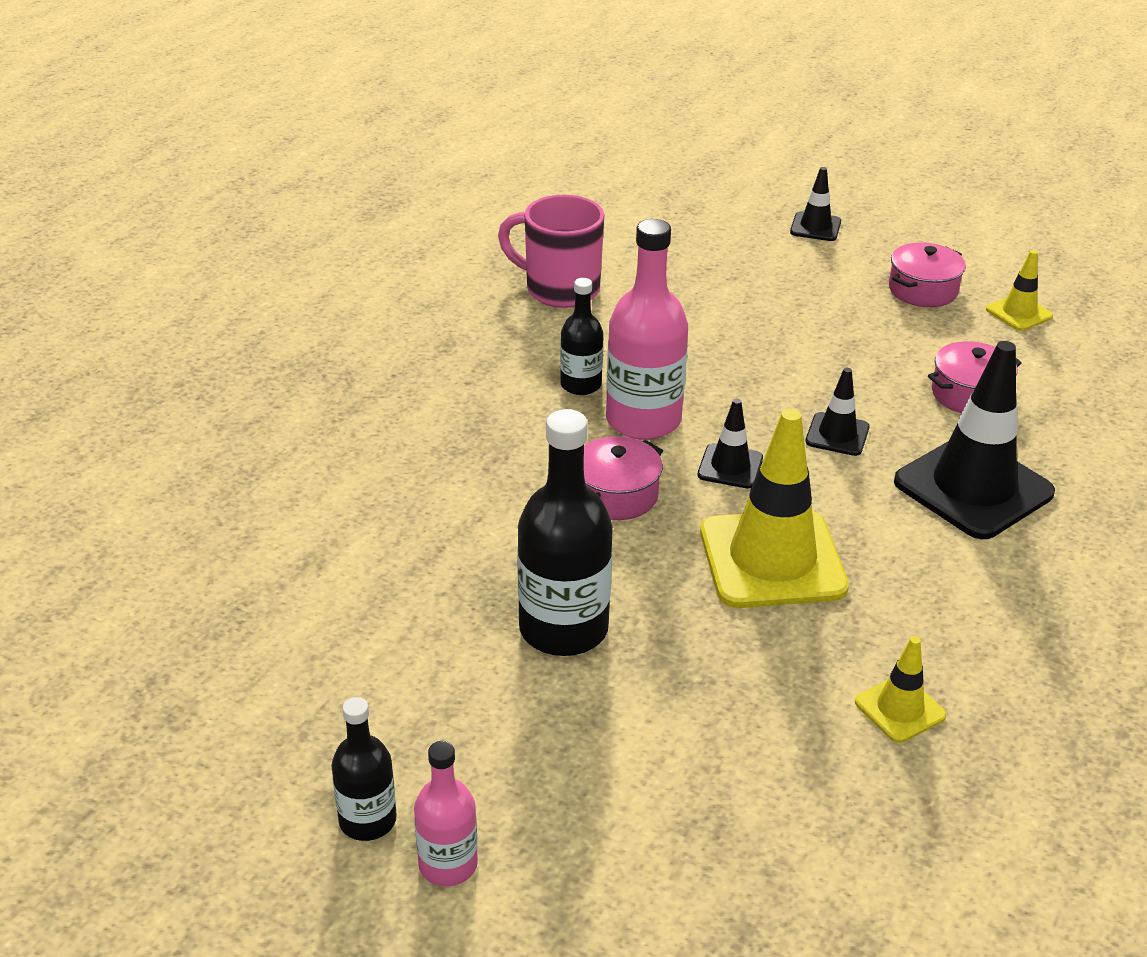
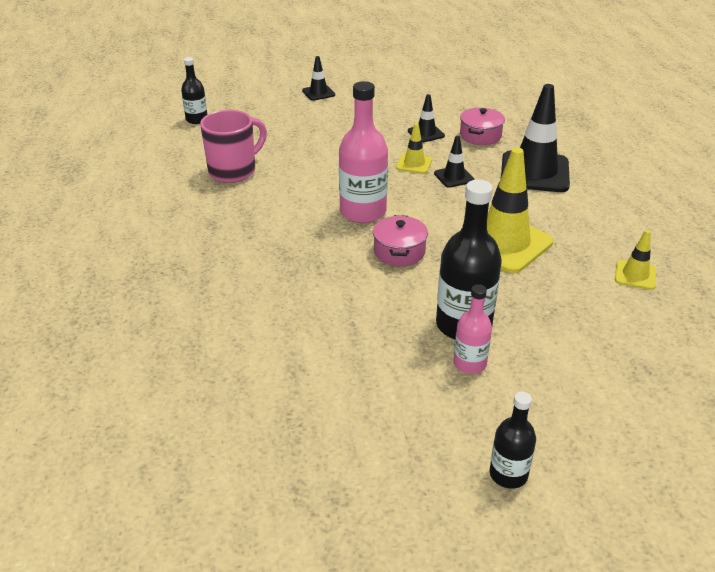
camera: 40 degrees left, 0 degrees up
pink bottle [414,741,478,886] -> pink bottle moved to [453,284,492,374]
pink mug [498,195,604,308] -> pink mug turned 150 degrees clockwise [200,110,267,183]
black bottle [560,278,603,395] -> black bottle moved to [181,57,207,124]
black traffic cone [698,399,763,489] -> black traffic cone moved to [408,94,445,143]
pink pot [889,242,966,307] -> none
yellow traffic cone [986,250,1053,331] -> yellow traffic cone moved to [396,123,432,174]

